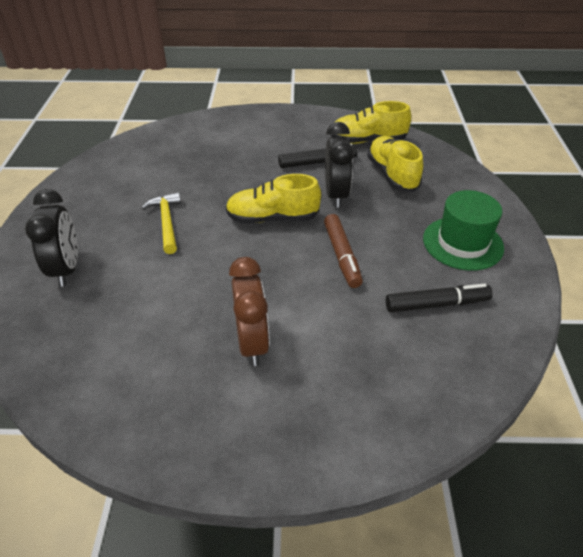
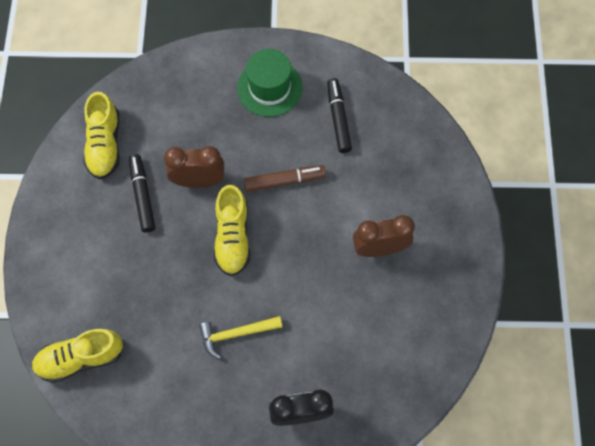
camera: 90 degrees left, 25 degrees up
black clock [325,122,354,208] -> brown clock [164,146,224,188]
yellow shoe [367,136,423,192] -> yellow shoe moved to [31,329,123,383]

